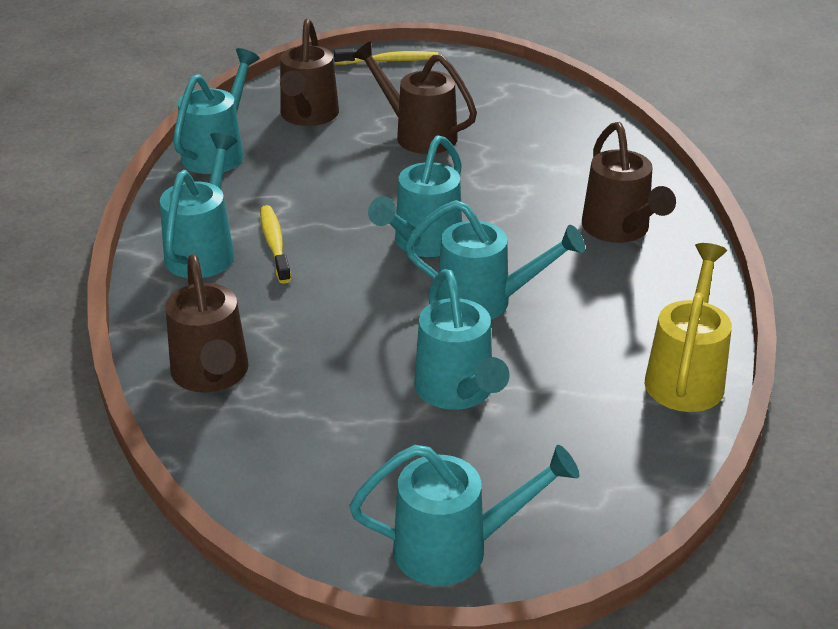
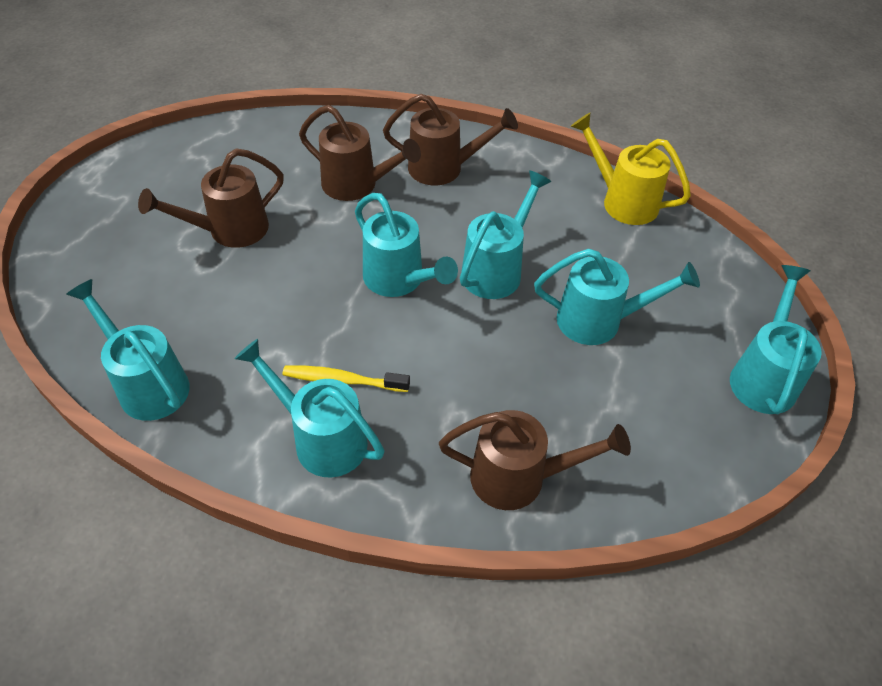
camera: 70 degrees left, 15 degrees up
brown watering can [280,19,339,126] -> brown watering can moved to [299,105,421,201]
yellow toothbrush [334,48,439,65] -> none

